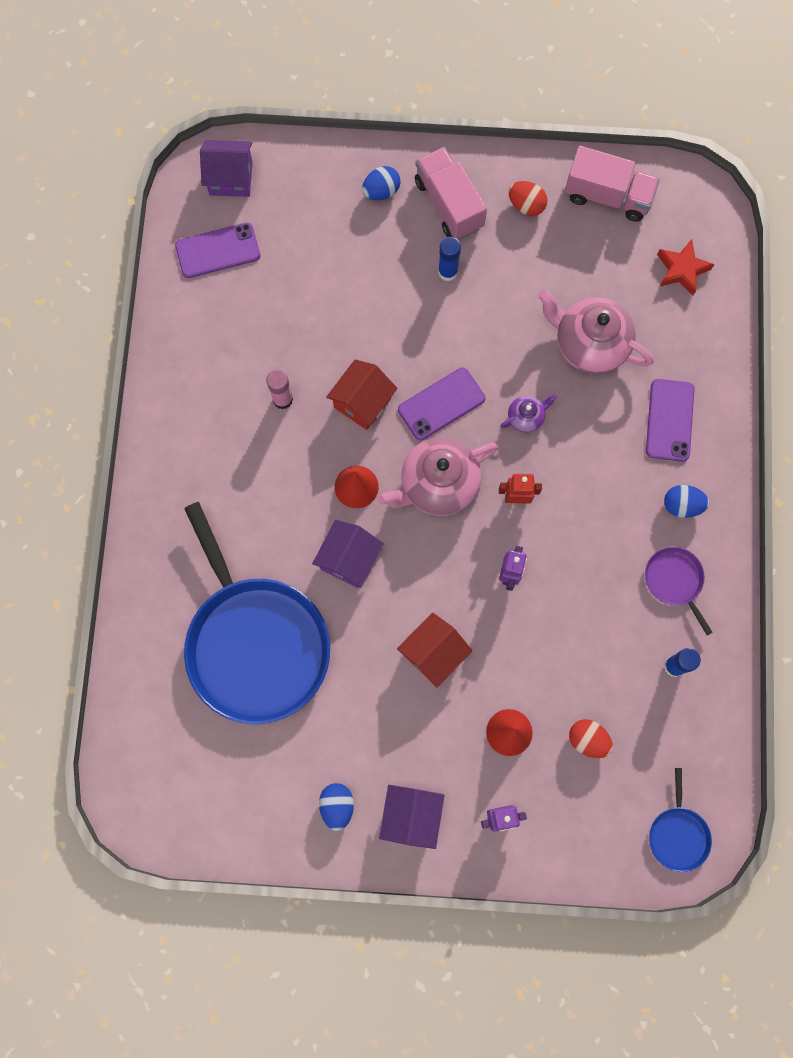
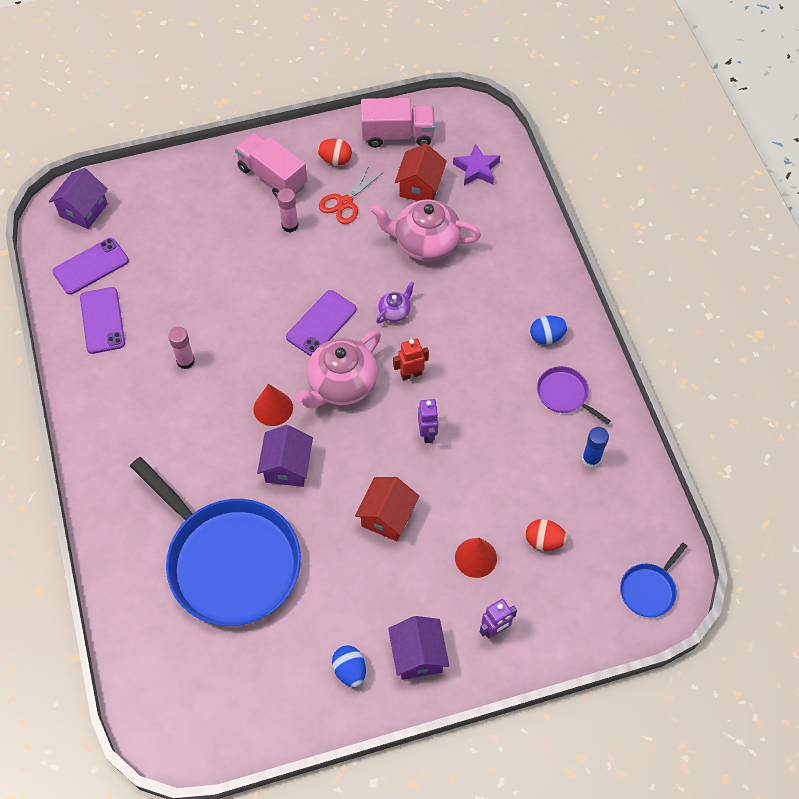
camera: 20 degrees left, 15 degrees down
purple house [200,140,253,197] -> purple house turned 45 degrees counterclockwise [49,168,108,229]
red house [326,359,398,430] -> red house moved to [395,143,447,201]
blue egg [362,166,401,200] -> none
blue glue stick [438,237,461,281] -> pink glue stick [277,188,299,232]
purple phone [646,379,694,462] -> purple phone moved to [80,287,125,354]
blue pan [649,768,712,872] -> blue pan turned 60 degrees clockwise [620,542,687,617]
red star [657,239,715,296] -> purple star [453,143,500,186]
none -> red scissors [319,166,382,224]

